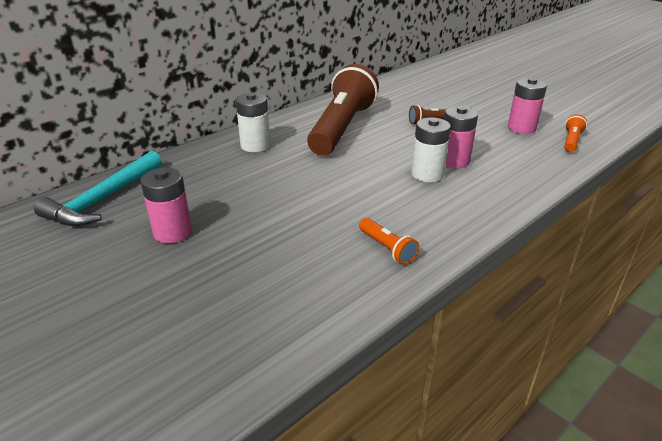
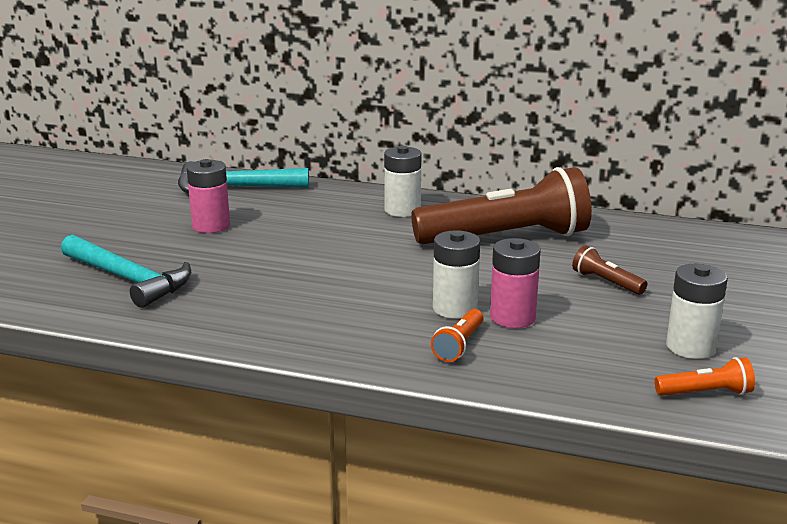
camera: 60 degrees right, 10 degrees down
orange flashlight [359,218,419,265] -> orange flashlight moved to [431,309,484,362]
pink battery [508,78,547,134] -> white battery [666,264,728,359]
none -> turquoise hammer [61,235,191,308]

